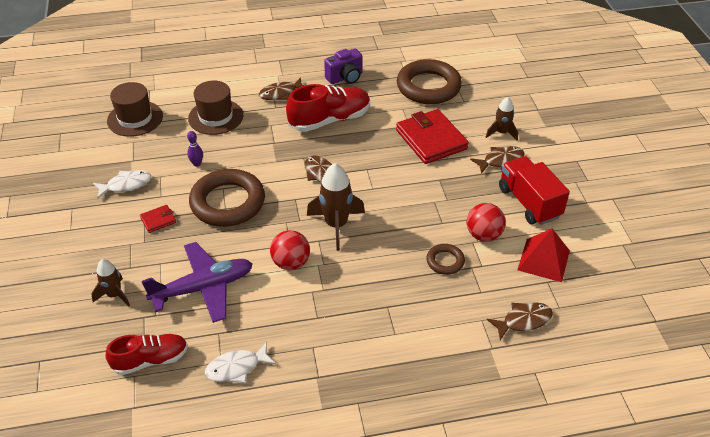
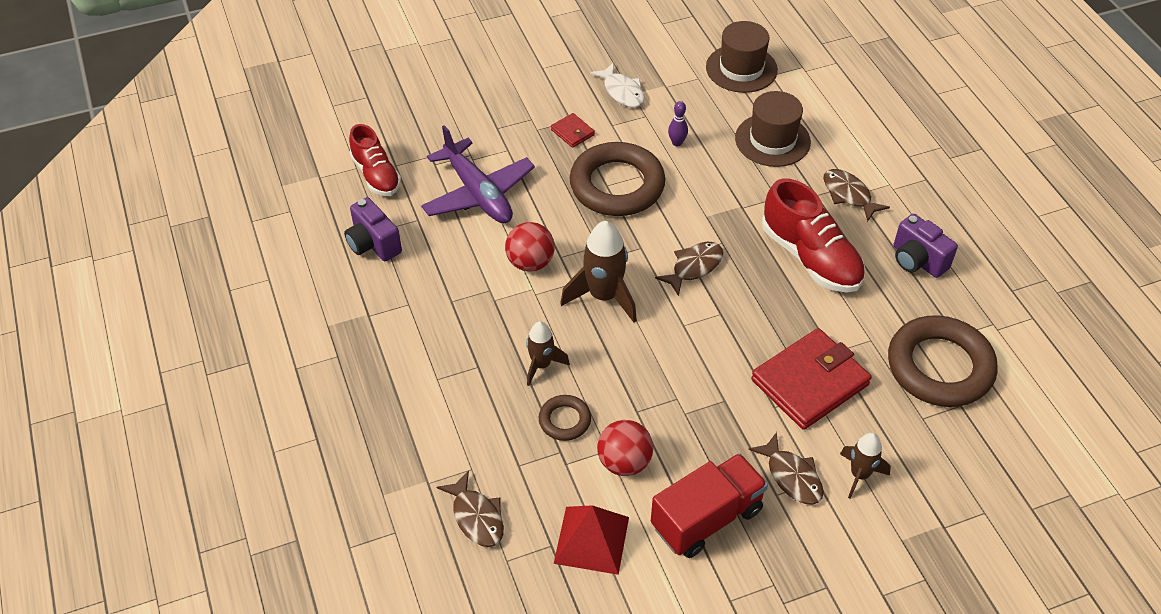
camera: 80 degrees right, 5 degrees up
brown rocket [91,259,130,306] -> brown rocket moved to [526,321,570,386]
white fish [205,342,276,383] -> purple camera [344,197,402,261]

